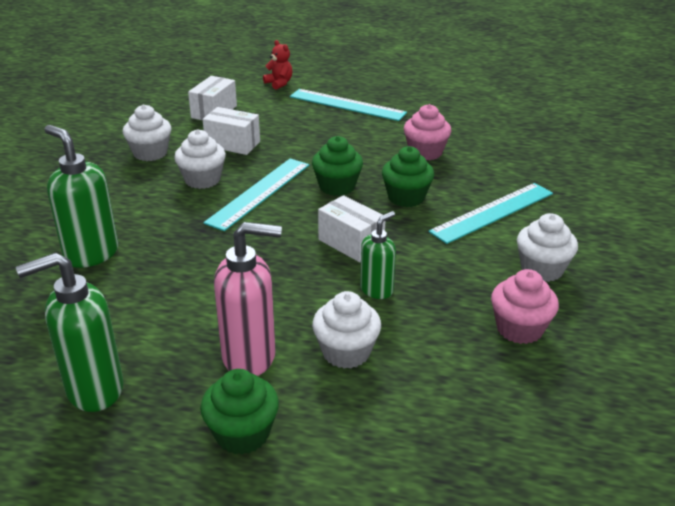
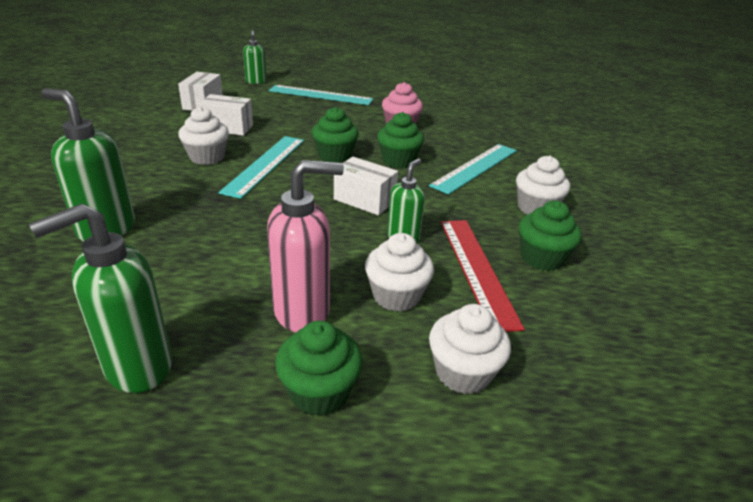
camera: 15 degrees left, 0 degrees up
white cupcake [123,105,172,161] -> white cupcake moved to [429,304,511,394]
red teddy bear [263,40,292,90] -> green soap dispenser [243,30,267,84]
pink cupcake [491,269,559,344] -> green cupcake [519,200,582,271]
none -> red ruler [441,220,525,332]

